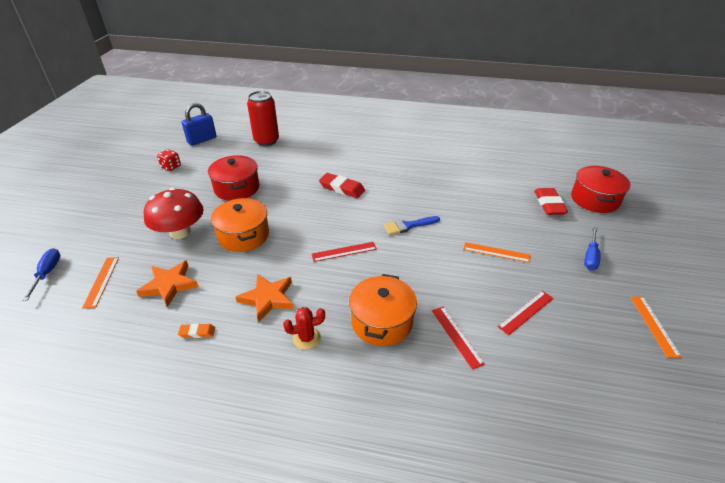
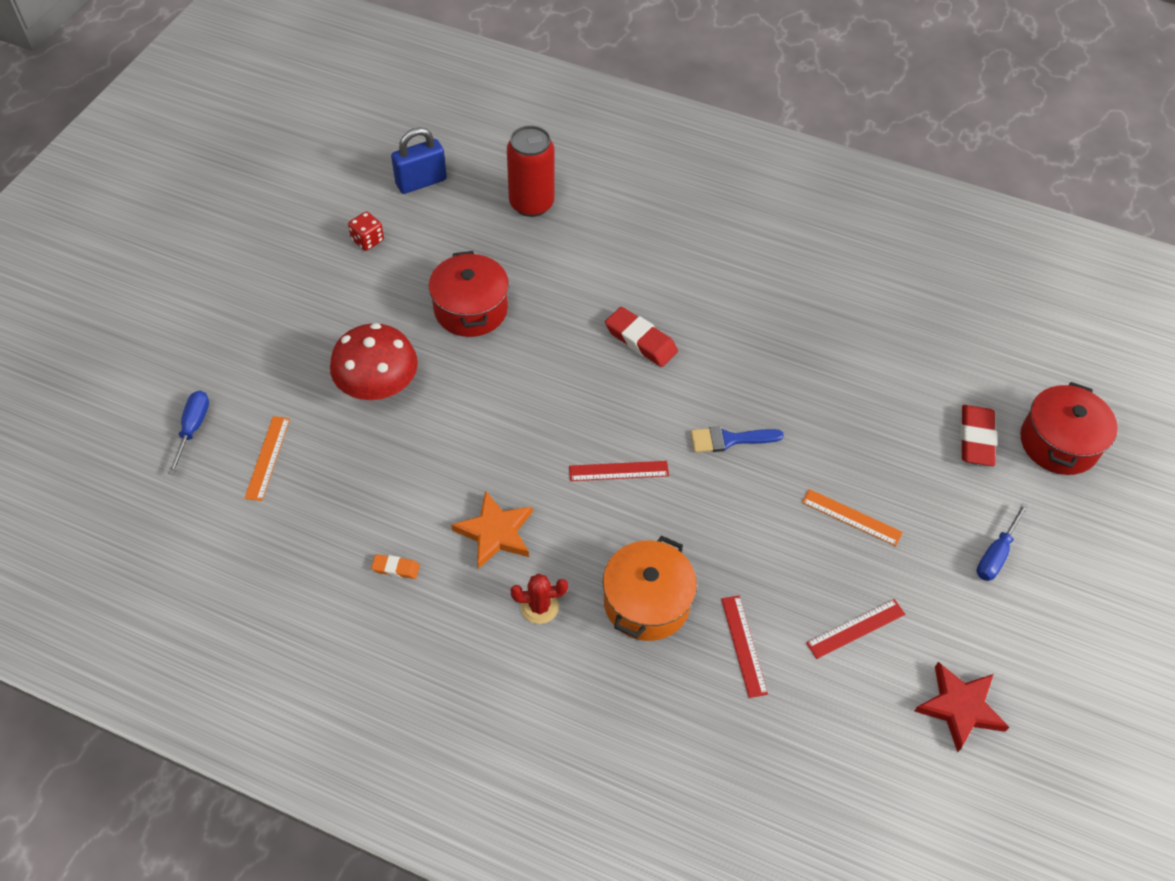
camera: 10 degrees right, 15 degrees up
orange star [136,260,199,307] -> none
orange pot [211,198,269,252] -> none
orange ruler [630,297,682,358] -> none
none -> red star [914,662,1009,752]

